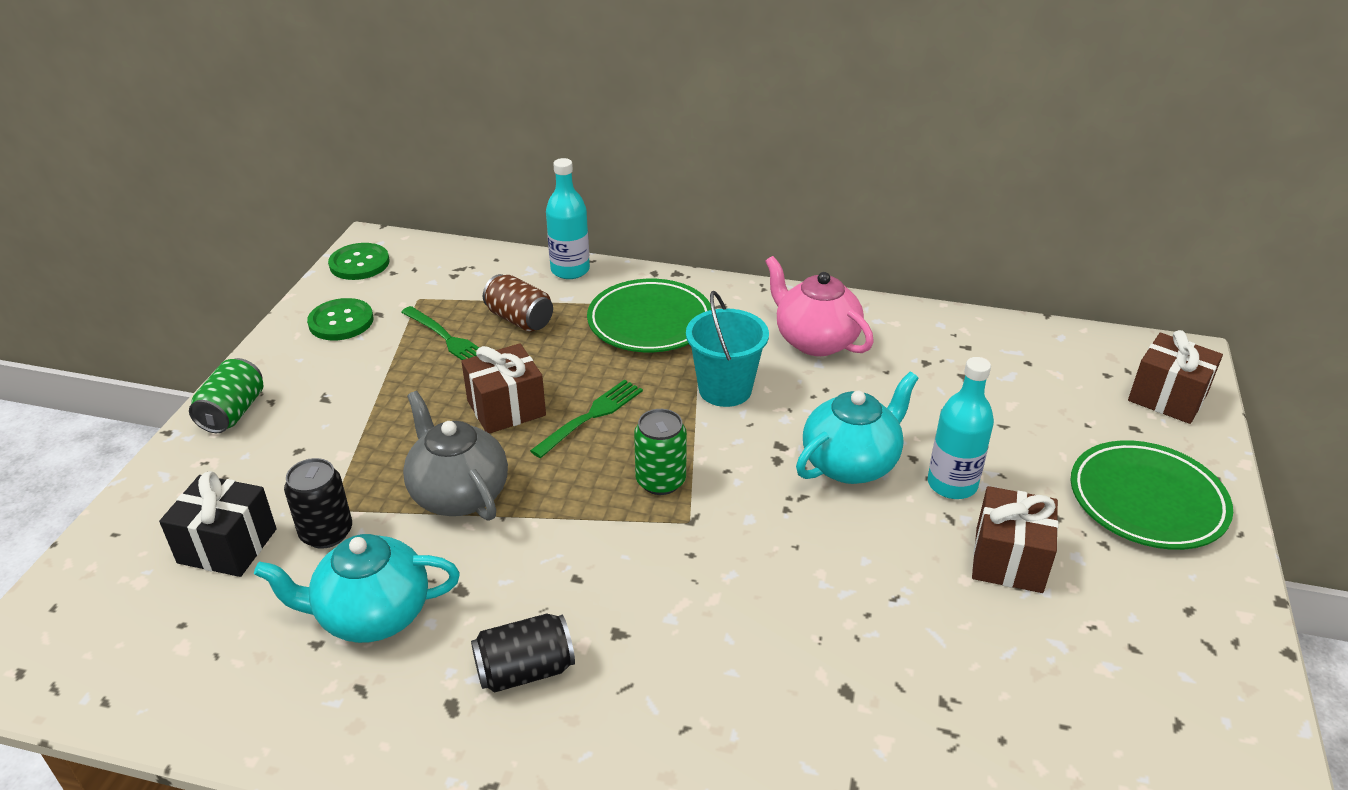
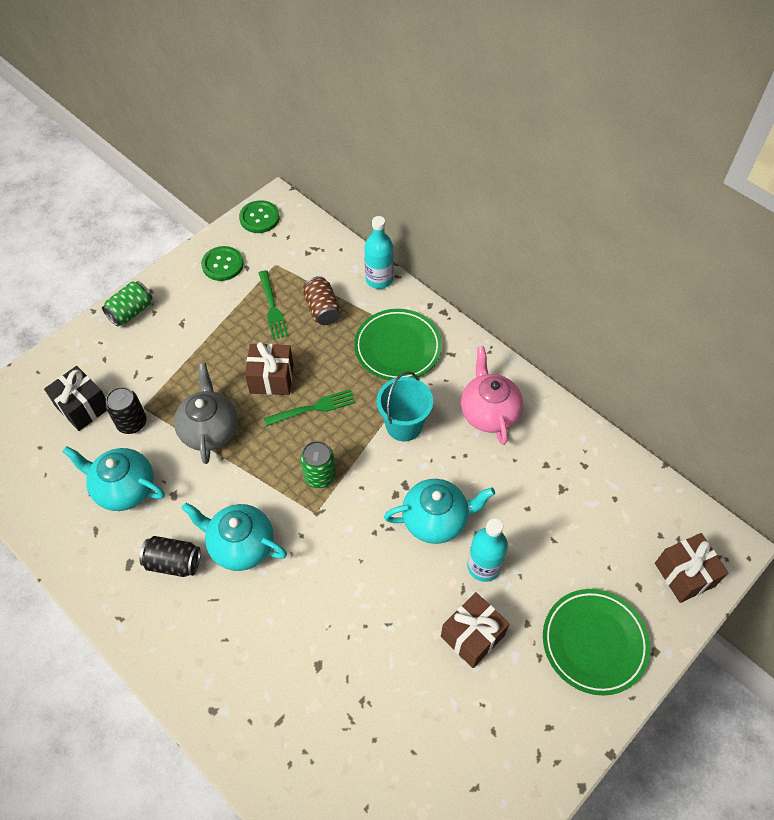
camera: 30 degrees right, 20 degrees up
none -> turquoise teapot [181,502,287,571]

